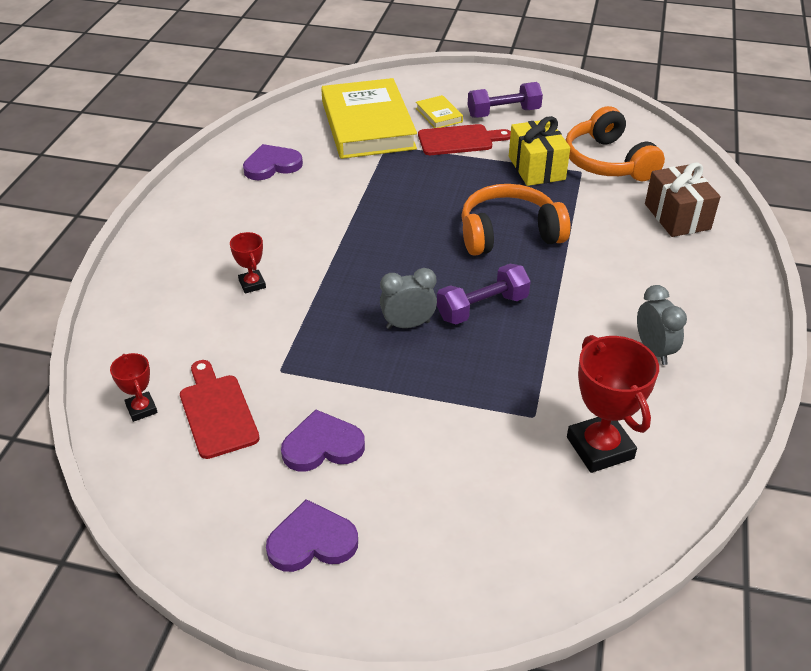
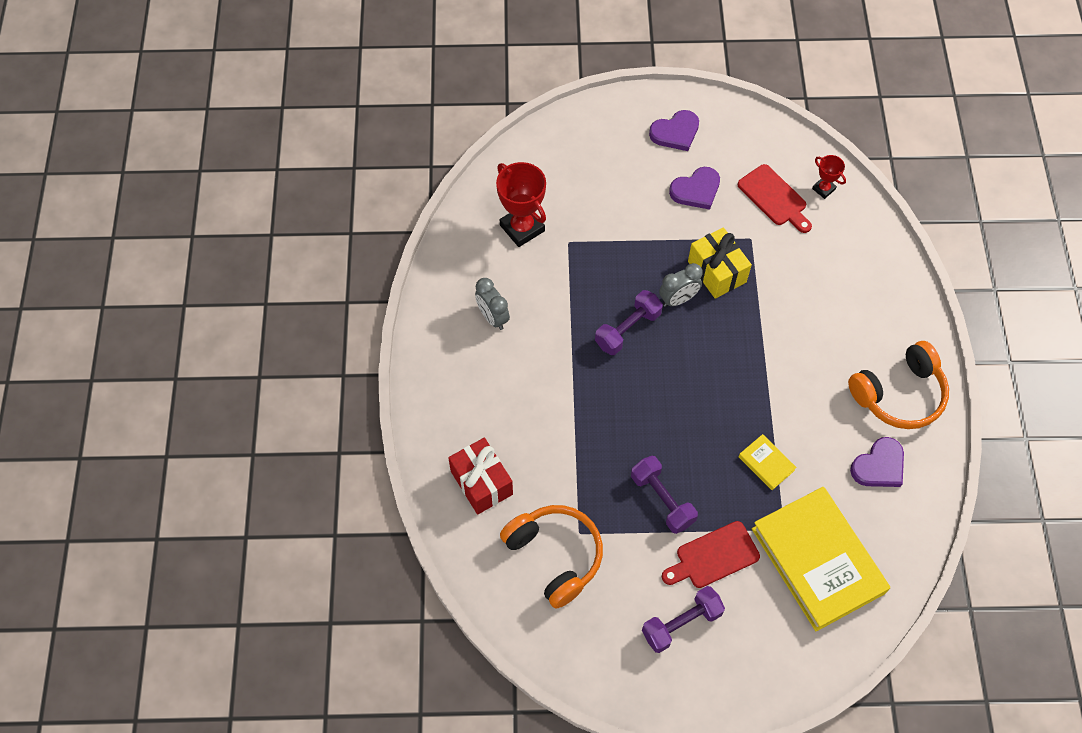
camera: 165 degrees right, 20 degrees up
red trophy [230,232,266,293] -> none
yellow book [416,95,463,128] -> yellow book moved to [739,434,797,490]
orange headphones [461,184,571,256] -> orange headphones moved to [848,341,949,429]
yellow gift [509,116,570,186] -> yellow gift moved to [688,227,752,299]
brown gift [645,162,720,237] -> red gift [448,438,513,515]
none -> purple dumbbell [631,456,698,534]

